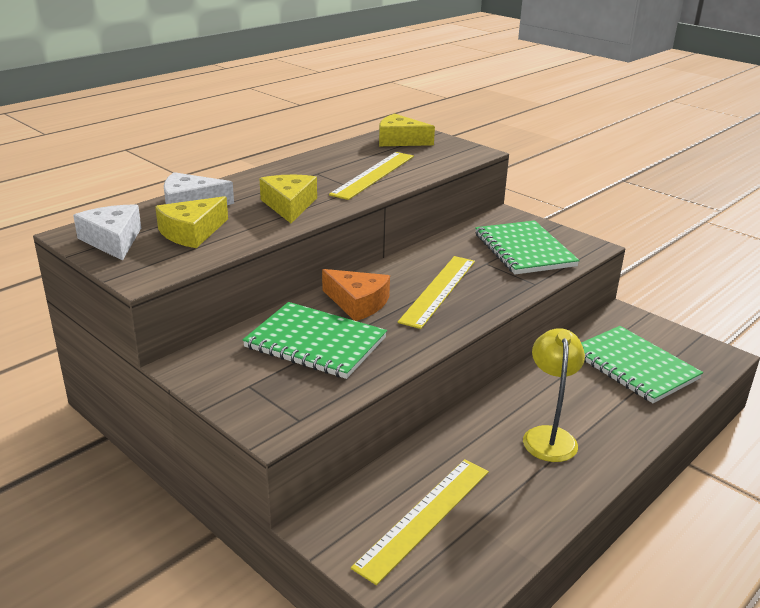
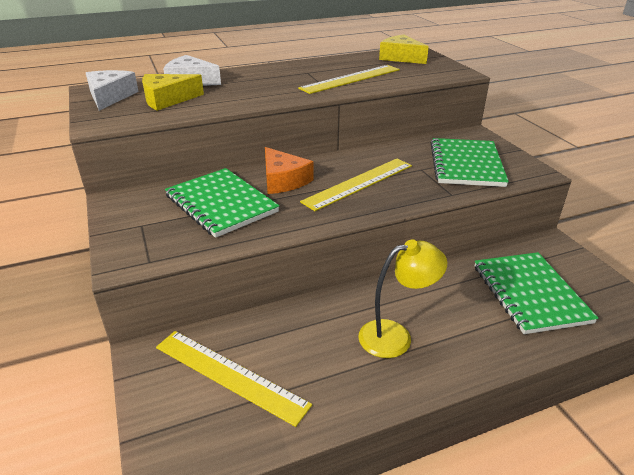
camera: 25 degrees right, 5 degrees up
yellow cheese [259,175,317,223] -> none
yellow ruler [351,459,489,585] -> yellow ruler turned 60 degrees clockwise [156,331,312,427]
yellow lamp [523,328,585,462] -> yellow lamp turned 45 degrees clockwise [359,239,447,358]

